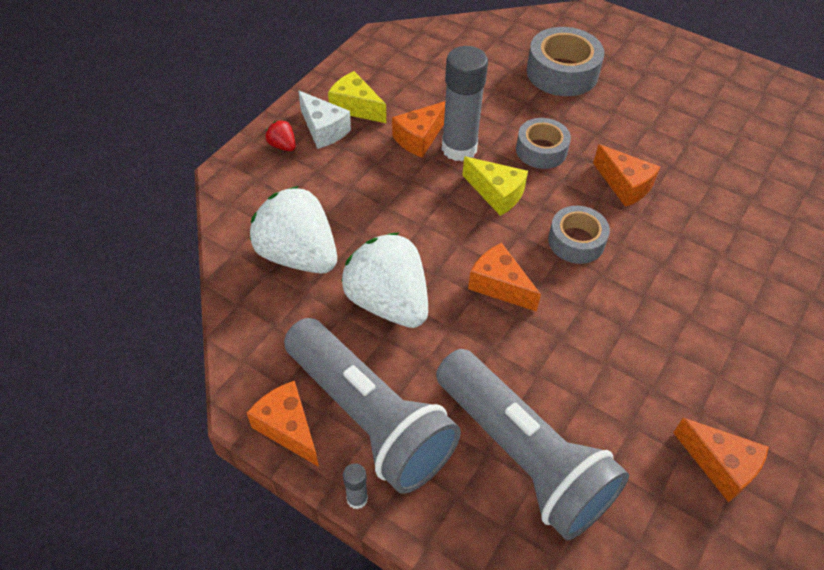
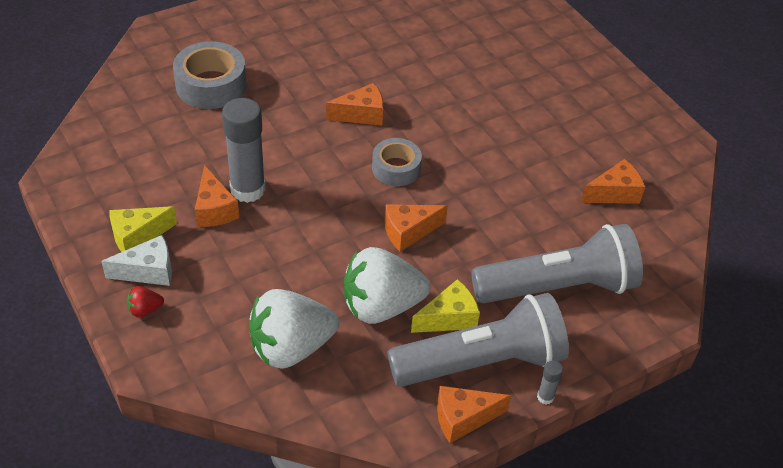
camera: 65 degrees left, 5 degrees down
yellow cheese [462,156,528,216] -> yellow cheese moved to [411,279,480,333]
grey tape [516,118,571,169] -> none

